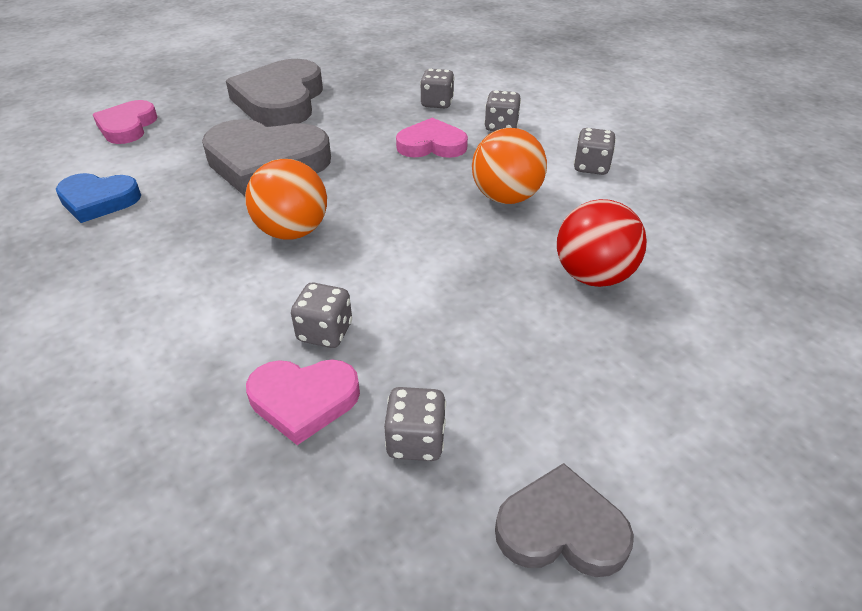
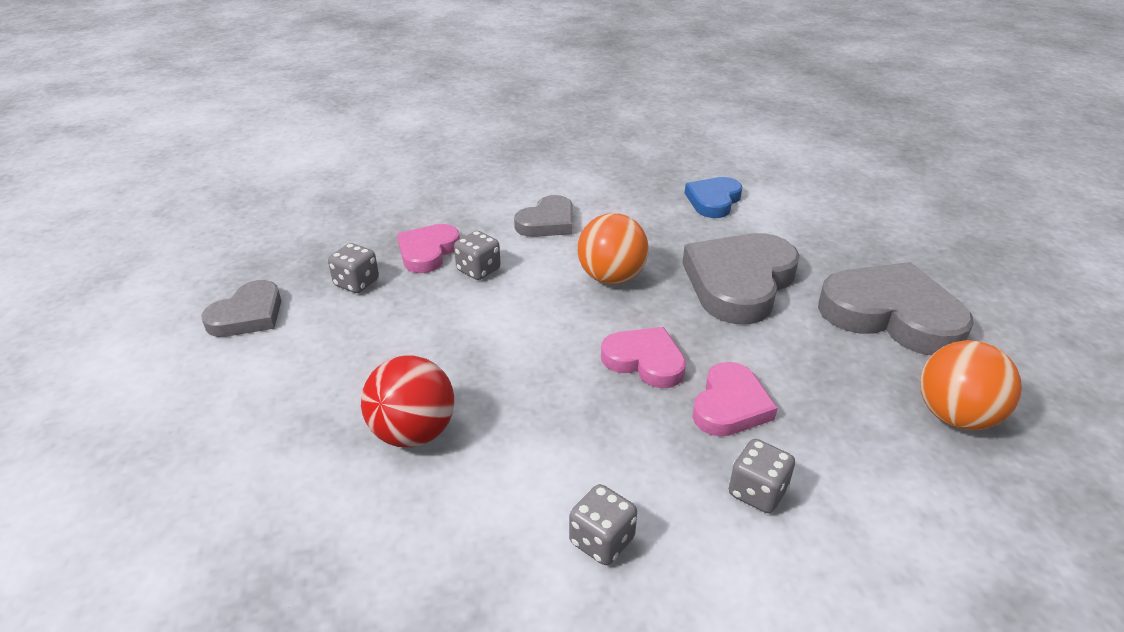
camera: 115 degrees right, 5 degrees down
pink heart [93,100,157,144] -> pink heart moved to [601,327,686,388]
grey dice [420,69,454,108] -> none
orange ball [472,128,547,204] -> orange ball moved to [920,340,1022,430]
none -> grey heart [514,195,572,237]

